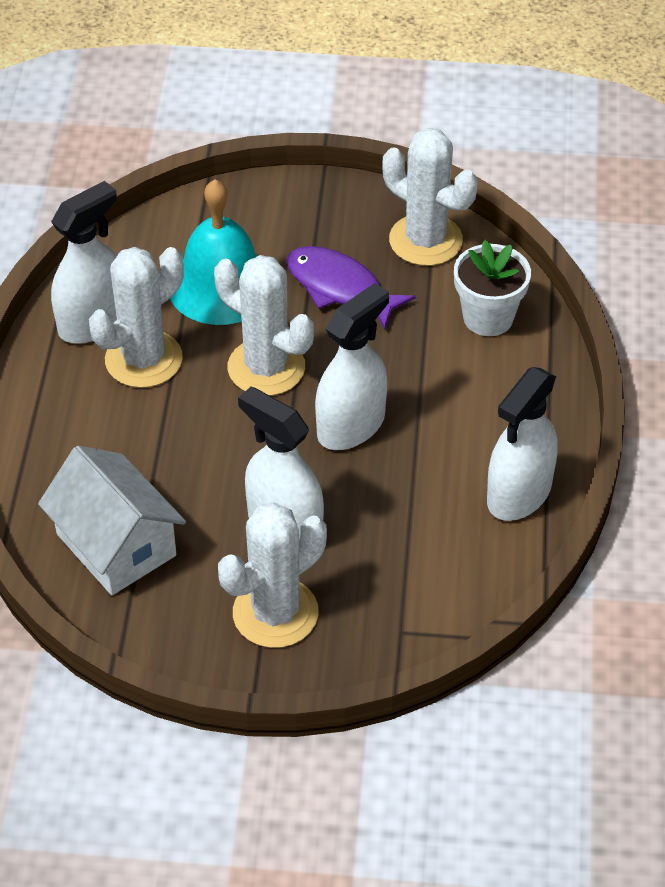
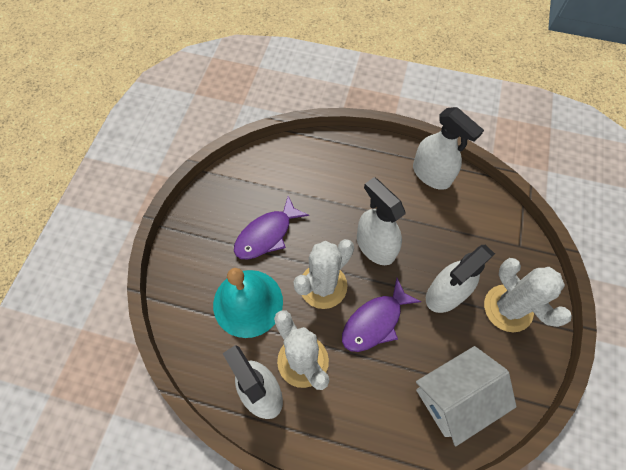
camera: 80 degrees left, 15 degrees up
white cactus [382,128,478,266] -> none
white flower pot [454,240,531,336] -> none
none -> purple fish [342,278,421,352]

